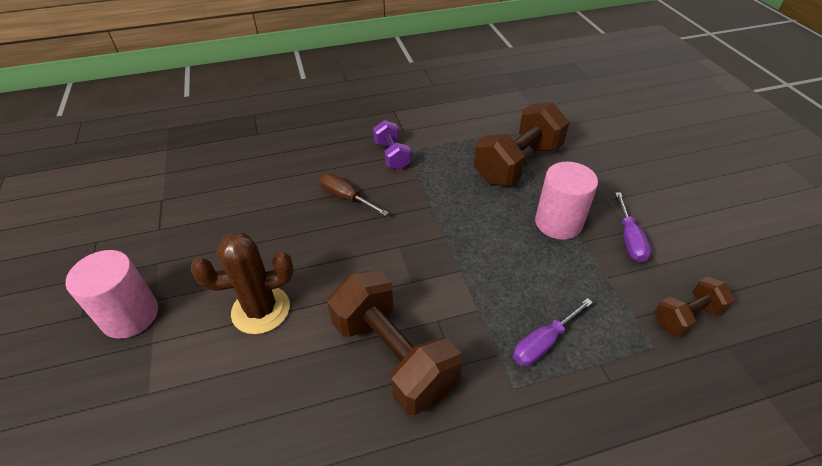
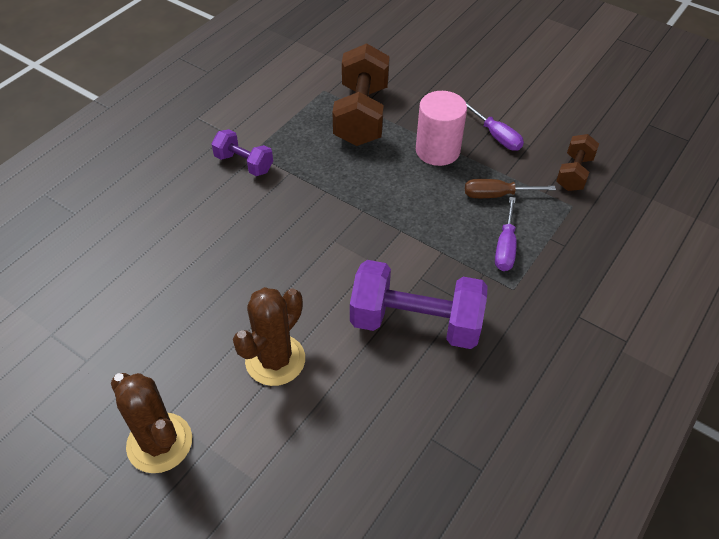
camera: 40 degrees left, 5 degrees up
pink cylinder [65,250,158,339] -> brown cactus [111,373,192,473]
brown screwdriver [320,173,389,216] -> brown screwdriver moved to [465,179,556,198]
brown dumbbell [327,270,462,415] -> purple dumbbell [350,260,488,349]

